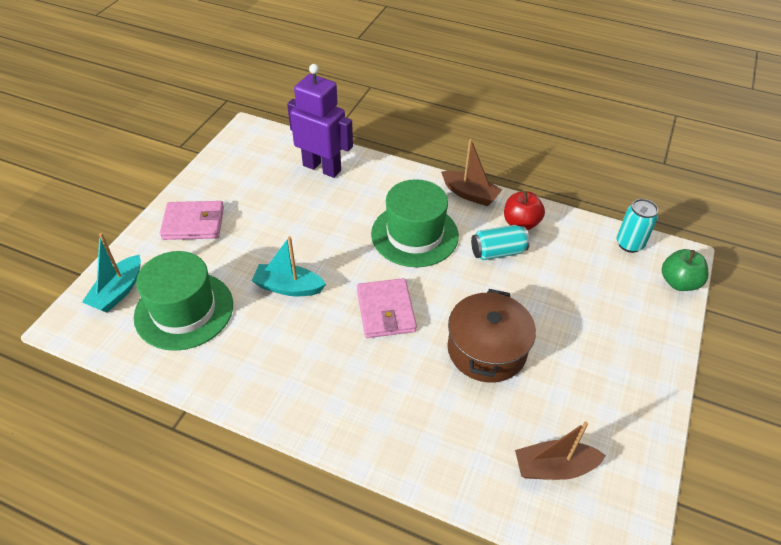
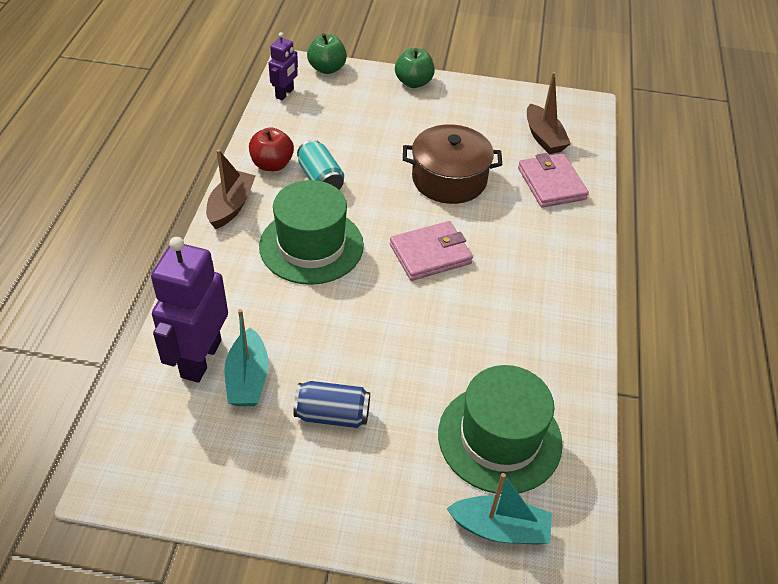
camera: 105 degrees left, 0 degrees up
pink wallet [160,201,224,240] -> pink wallet moved to [518,153,589,208]
turquoise boat [252,236,326,296] -> turquoise boat moved to [224,309,269,406]
turquoise can [617,199,658,253] -> purple robot [268,32,298,100]
none -> blue can [293,381,370,428]
none -> green apple [395,48,435,88]

